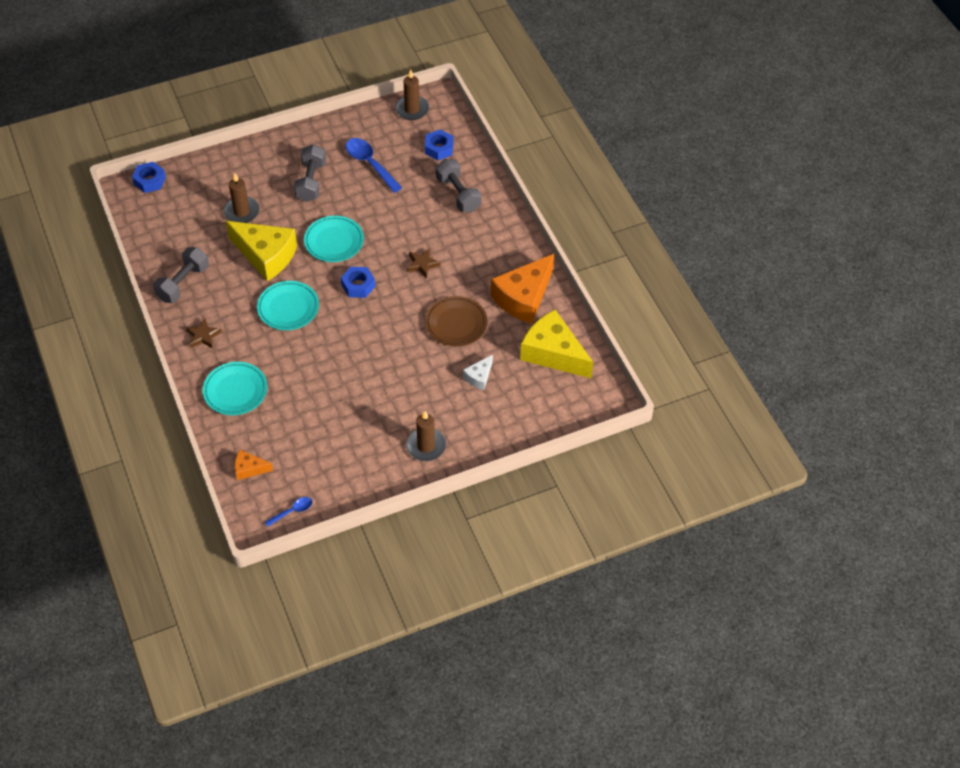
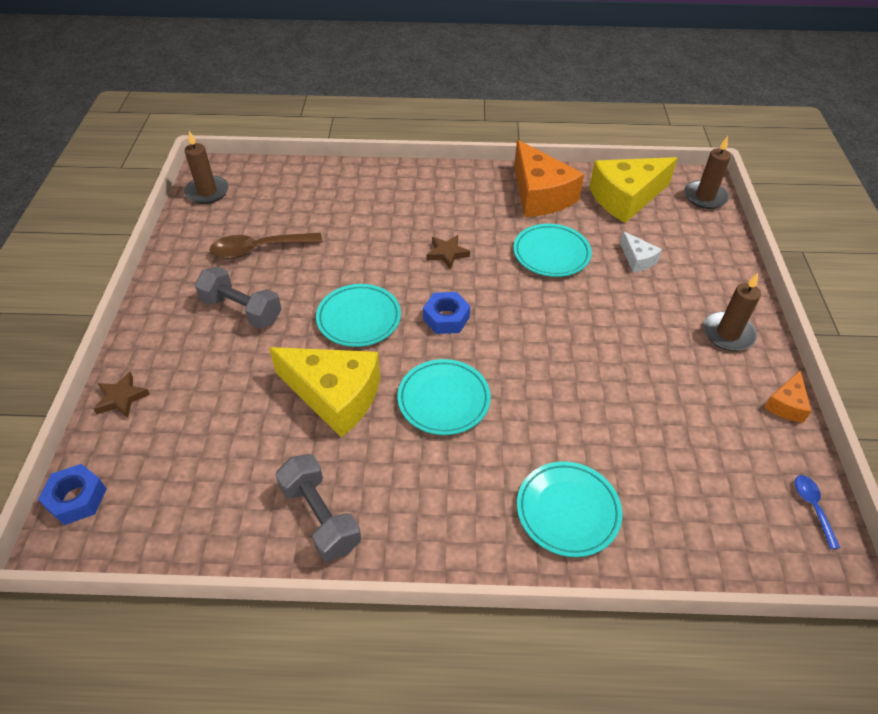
camera: 65 degrees left, 5 degrees down
brown star [186,318,222,349] -> brown star moved to [93,372,150,418]
brown candle [223,173,260,223] -> brown candle moved to [684,136,731,209]
yellow cheese [226,221,297,281] -> yellow cheese turned 60 degrees clockwise [269,347,380,437]
orange cheese [235,450,273,480] -> orange cheese moved to [764,370,812,423]
blue spoon [346,138,402,193] -> brown spoon [210,233,322,259]
blue nut [425,130,453,160] -> none
brown plate [425,296,488,346] -> turquoise plate [513,224,592,277]
grey dumbbell [436,159,481,212] -> none

